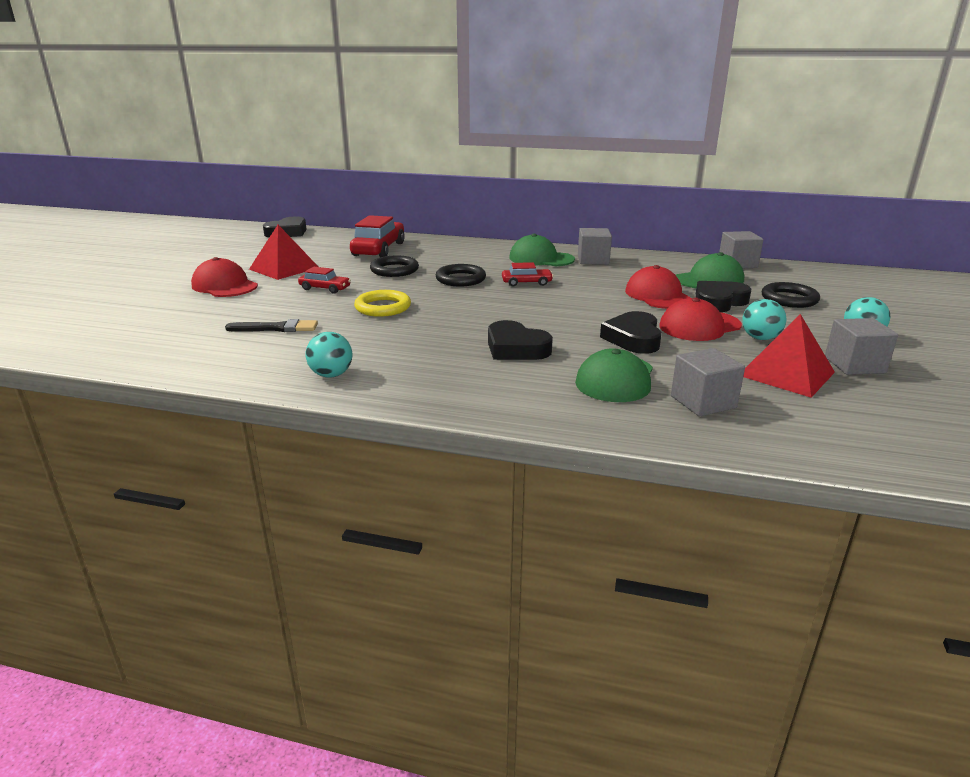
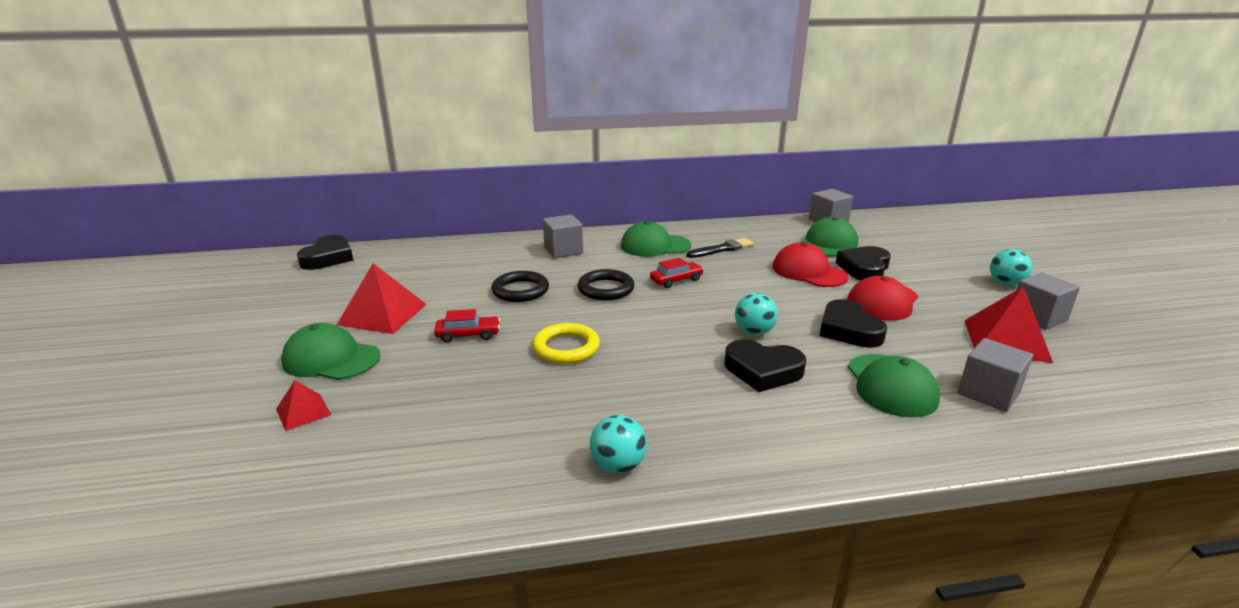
camera: 25 degrees left, 0 degrees up
red cap [191,257,258,297] -> green cap [281,323,380,380]
black brush [225,319,318,332] -> black brush moved to [687,238,754,258]
red car [350,215,405,257] -> none
grey cube [578,228,612,265] -> grey cube moved to [543,214,583,258]
turquoise ball [742,299,786,340] -> turquoise ball moved to [735,293,778,335]
black ring [762,282,820,308] -> none
none -> red pyramid [276,380,331,431]

